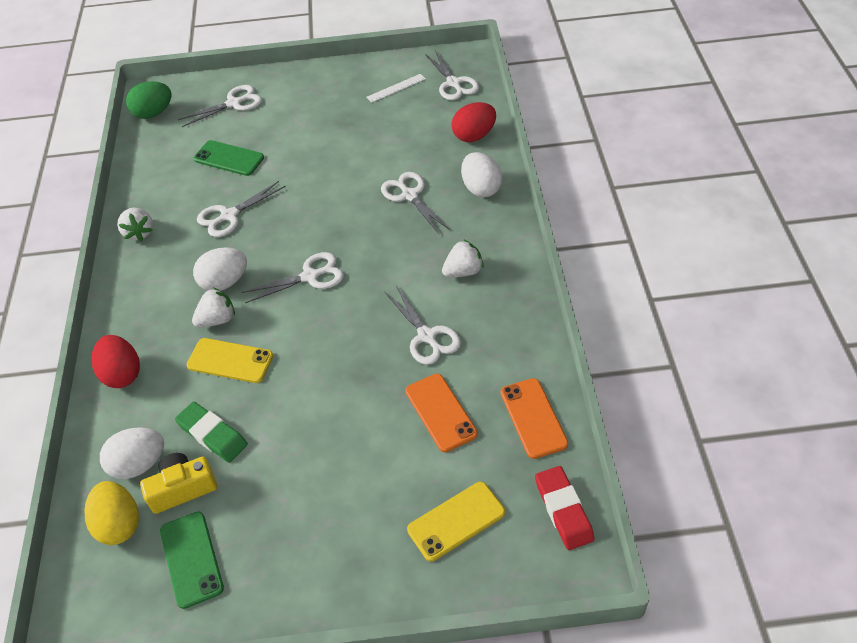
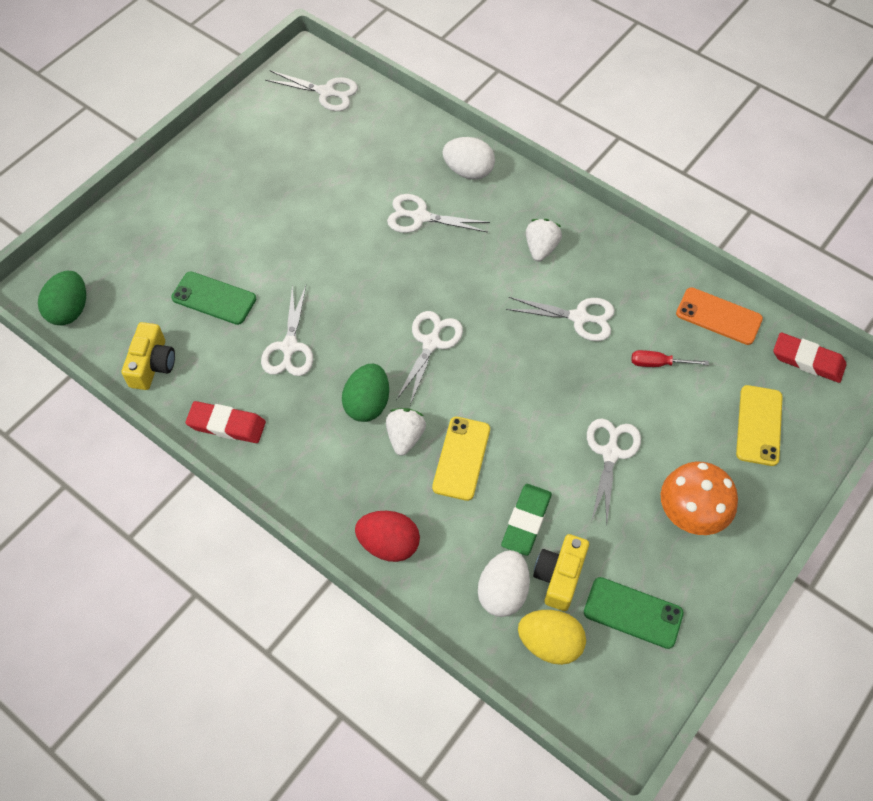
camera: 50 degrees left, 10 degrees up
white strawberry [117,208,153,242] -> red eraser [185,401,266,443]
green eraser [175,402,248,463] -> green eraser turned 60 degrees counterclockwise [501,484,552,556]
white scissors [178,85,262,127] -> white scissors moved to [587,418,641,525]
yellow phone [187,338,273,383] -> yellow phone turned 45 degrees counterclockwise [432,417,490,501]
white egg [193,247,247,291] -> green egg [342,364,389,422]
green phone [194,140,264,176] -> green phone turned 45 degrees clockwise [171,272,256,325]
white ruler [366,74,426,103] -> none
orange phone [405,374,478,452] -> red screwdriver [631,350,709,367]
red egg [452,102,496,142] -> none
none -> yellow camera [122,322,175,390]
none -> orange mushroom [661,462,738,535]

